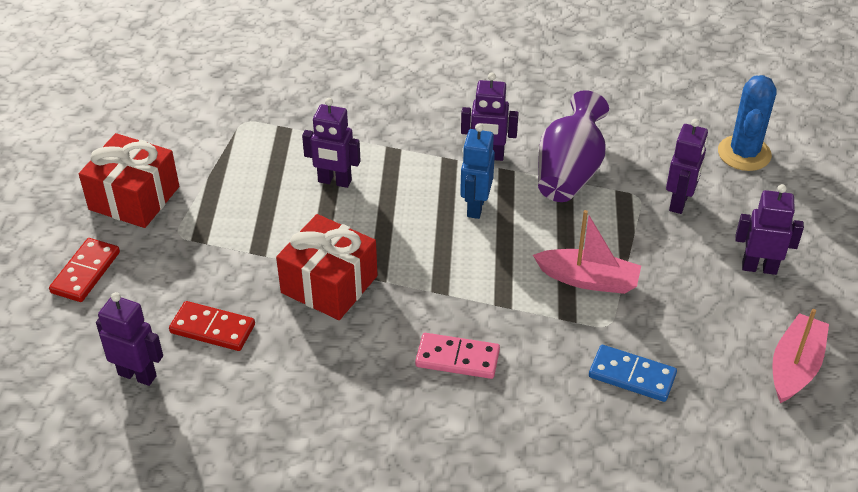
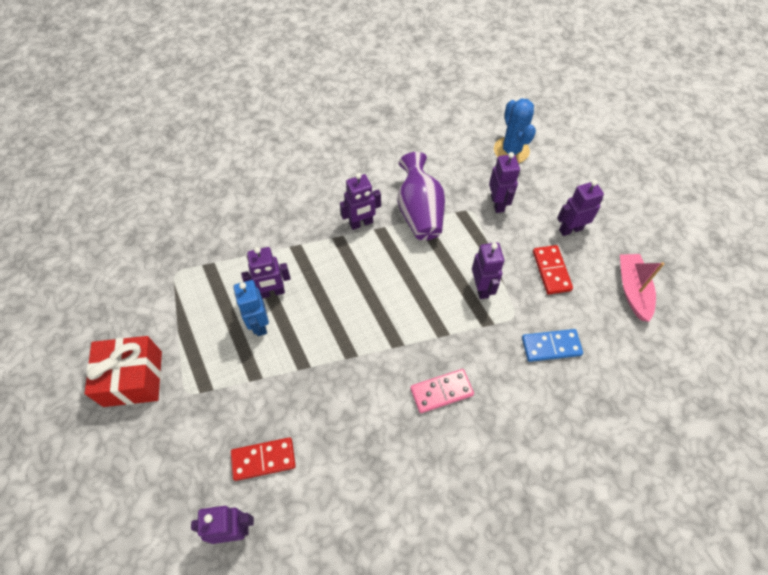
camera: 30 degrees left, 15 degrees up
red domino [49,238,120,302] -> red domino moved to [533,245,573,295]
red gift [276,214,378,320] -> none
blue robot [460,123,495,219] -> blue robot moved to [233,280,269,336]
pink boat [533,210,641,294] -> purple robot [472,242,504,299]

